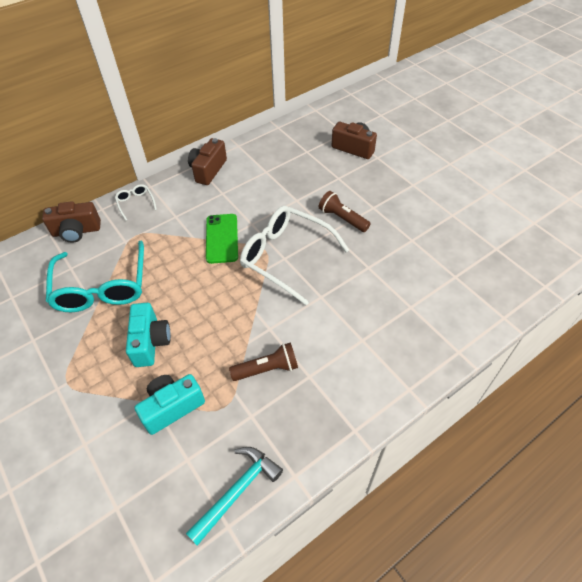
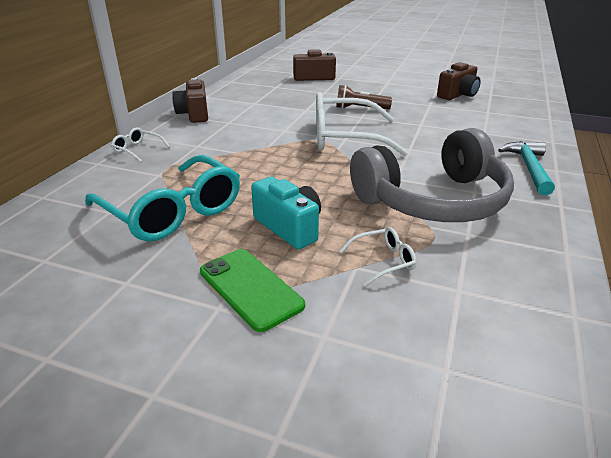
camera: 35 degrees left, 20 degrees down
brown camera [42,201,101,243] -> brown camera moved to [437,62,481,100]
turquoise camera [135,374,205,435] -> white glasses [340,227,416,286]
turquoise hammer [186,447,283,546] -> turquoise hammer moved to [498,141,555,195]
green phone [206,214,238,264] -> green phone moved to [200,249,305,332]
brown flashlight [229,342,298,381] -> grey headphones [350,128,514,222]

